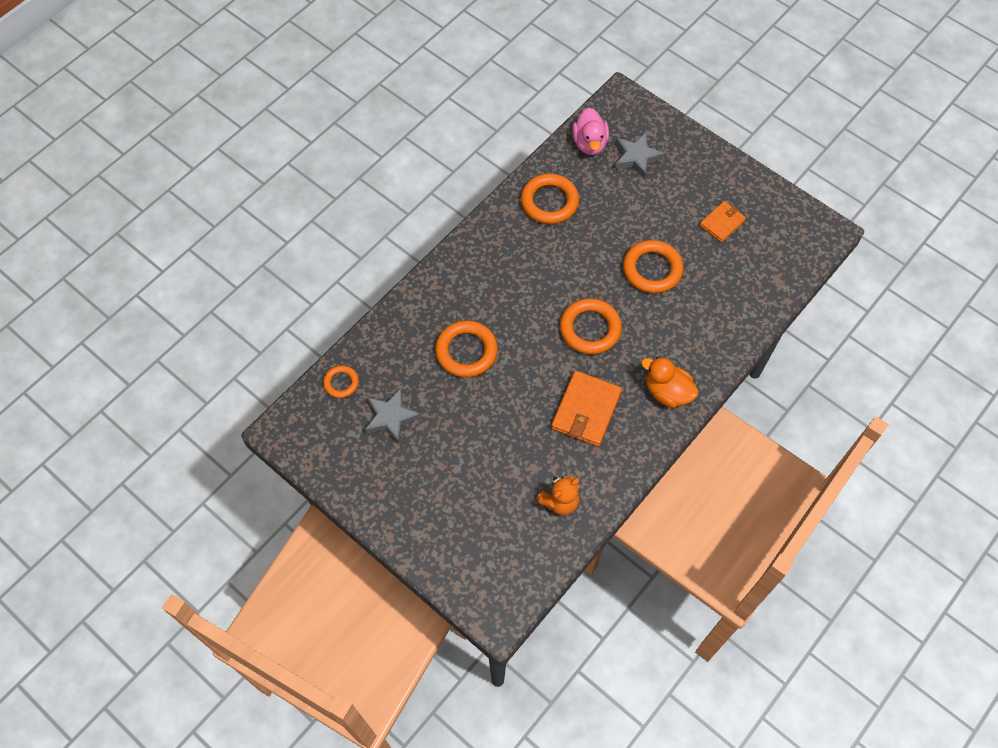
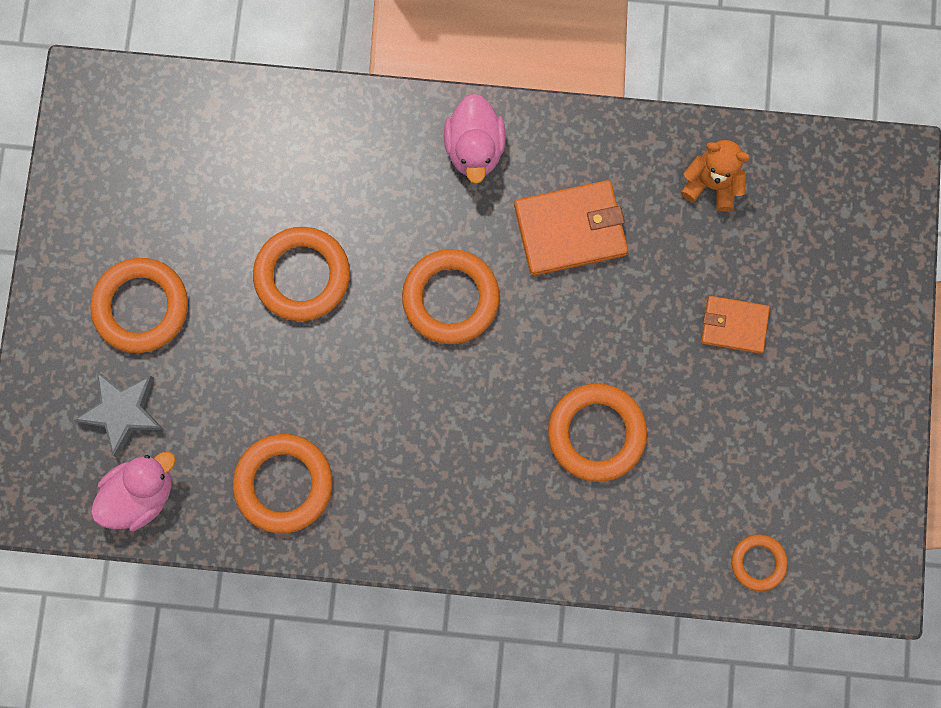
camera: 125 degrees left, 15 degrees up
grey star [365,388,421,444] -> none
orange duck [641,357,699,408] -> pink duck [444,94,506,184]
orange wallet [700,201,746,242] -> orange wallet moved to [701,296,770,354]
none -> orange ring [90,258,188,353]

